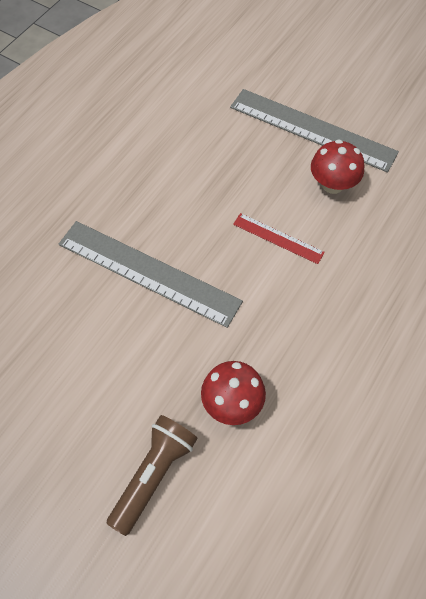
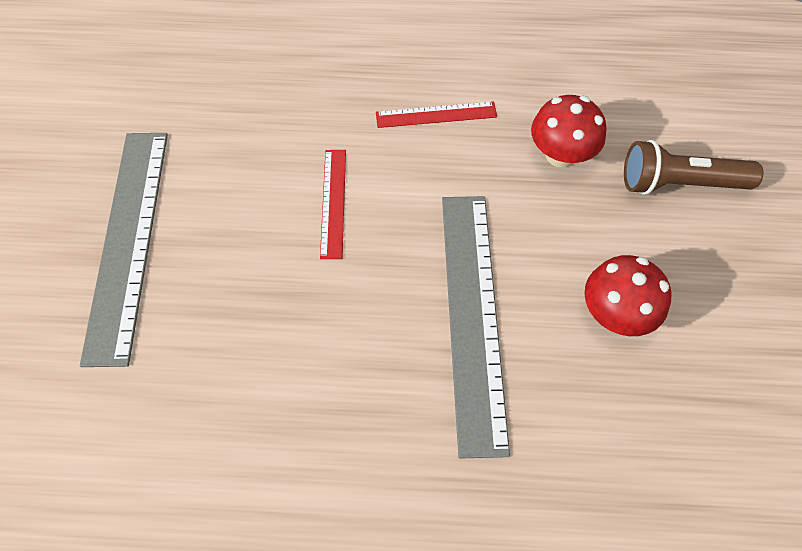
camera: 120 degrees left, 0 degrees up
red mushroom [311,139,364,194] -> red mushroom moved to [584,255,671,336]
none -> red ruler [376,101,497,128]

